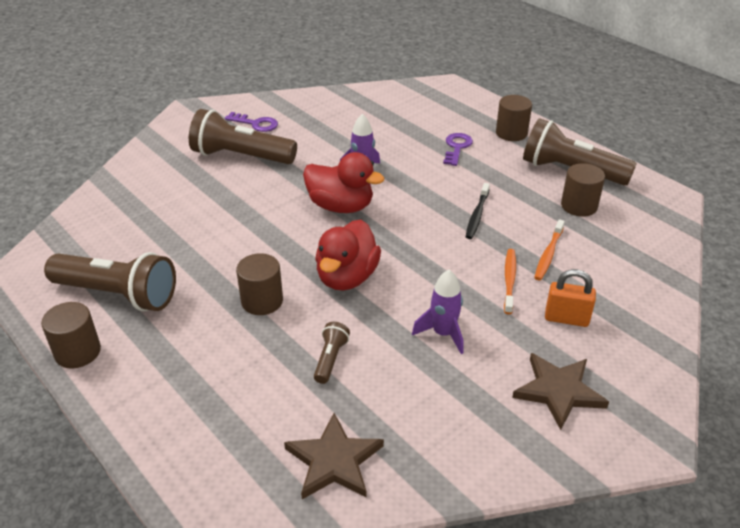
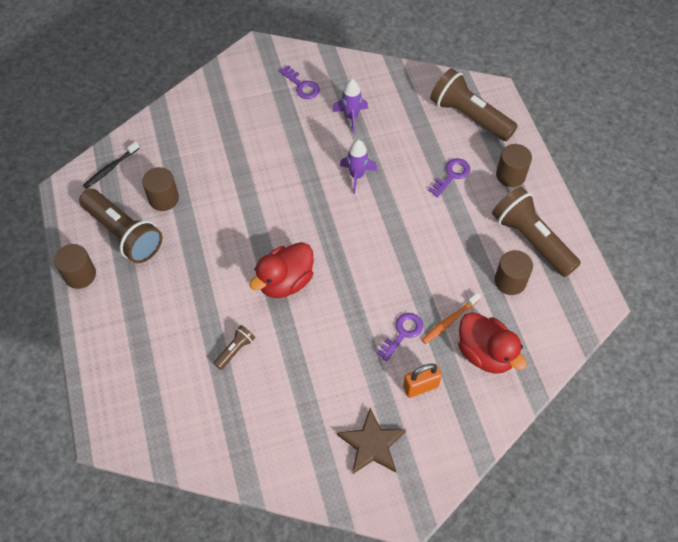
camera: 25 degrees right, 20 degrees up
brown flashlight [189,109,297,164] -> brown flashlight moved to [430,68,518,141]
brown cylinder [236,253,283,315] -> brown cylinder moved to [142,167,179,211]
brown star [284,413,384,499] -> none
red duck [303,152,384,213] -> red duck moved to [458,312,527,374]
purple rocket [412,270,463,354] -> purple rocket moved to [332,79,368,134]
black toothbrush [466,183,490,239] -> black toothbrush moved to [83,142,139,189]
orange toothbrush [504,249,516,314] -> purple key [376,313,423,361]
orange padlock [545,269,596,327] -> orange padlock turned 60 degrees counterclockwise [403,364,442,398]

